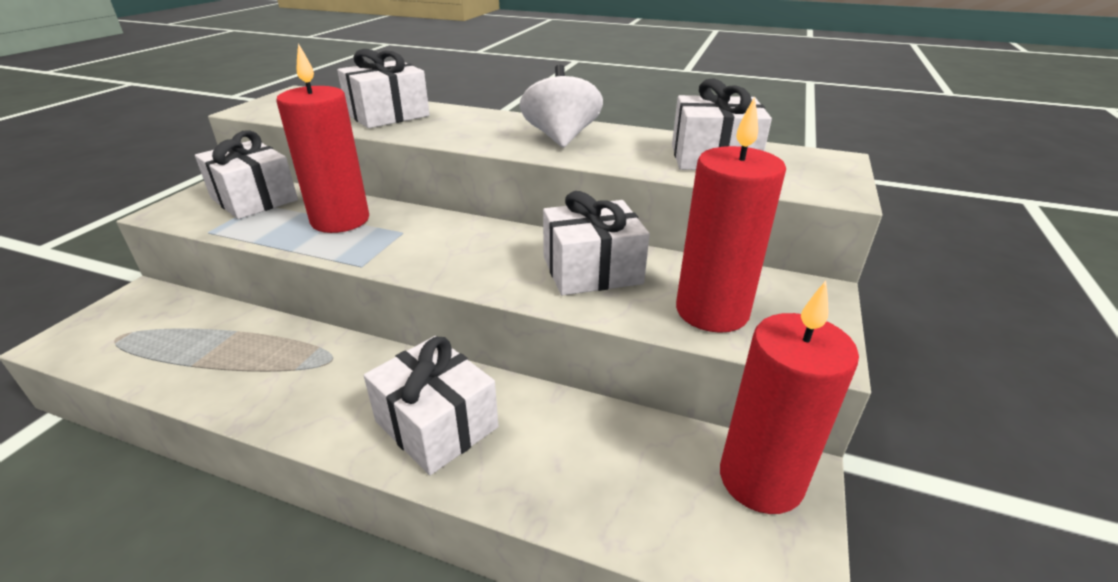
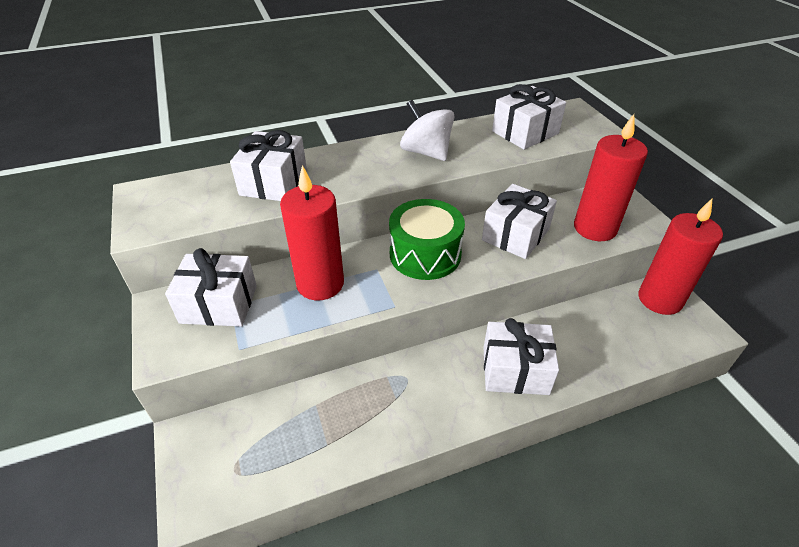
camera: 40 degrees left, 10 degrees up
none -> green drum [389,199,465,280]

